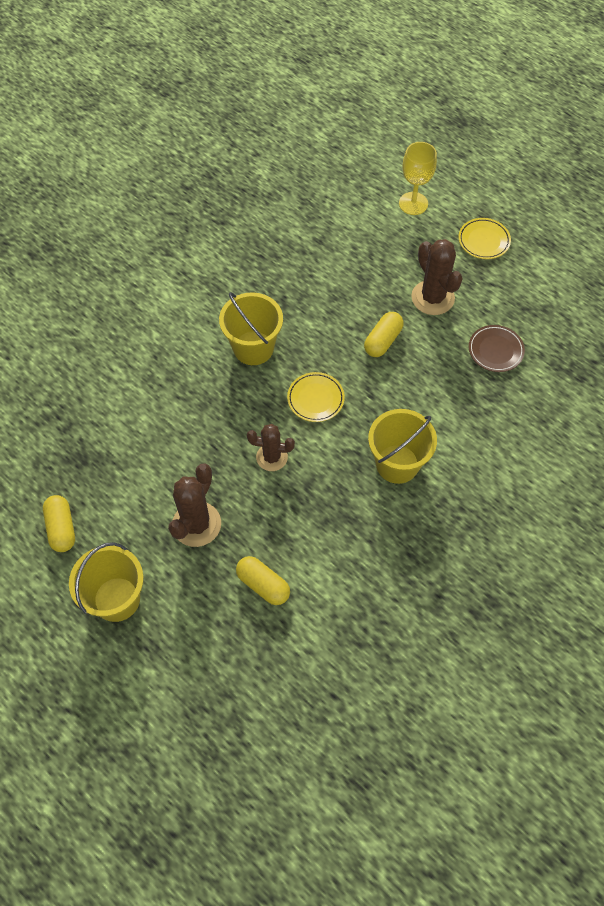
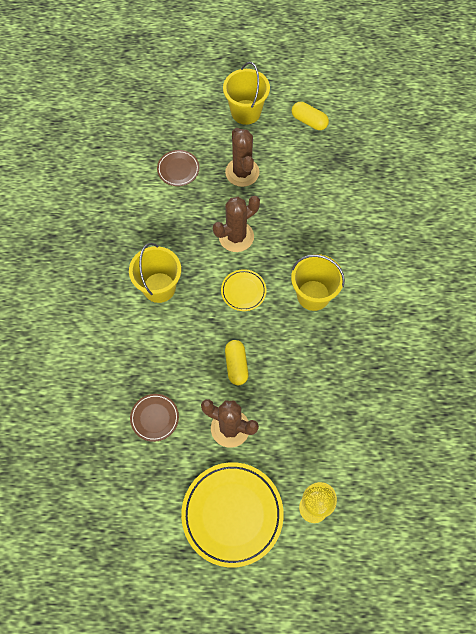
camera: 140 degrees right, 5 degrees up
yellow capsule [236,556,290,605] -> brown plate [157,150,199,186]
brown cactus [247,424,295,471] -> brown cactus [213,196,260,252], size x1.50
yellow plate [459,218,511,259] -> yellow plate [181,462,284,568], size x1.98

